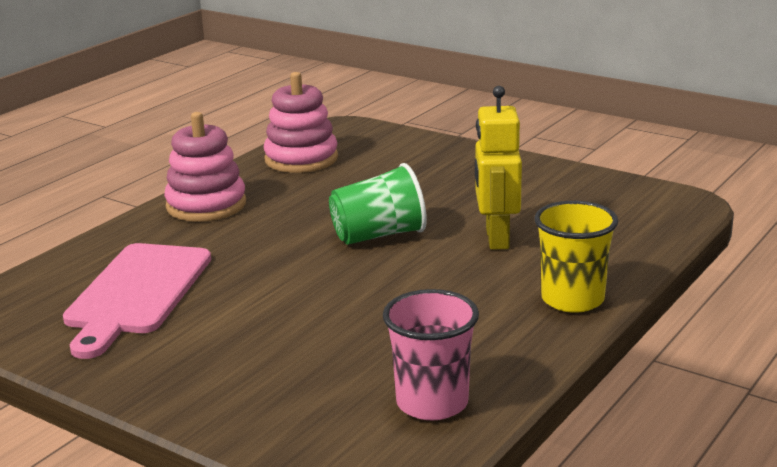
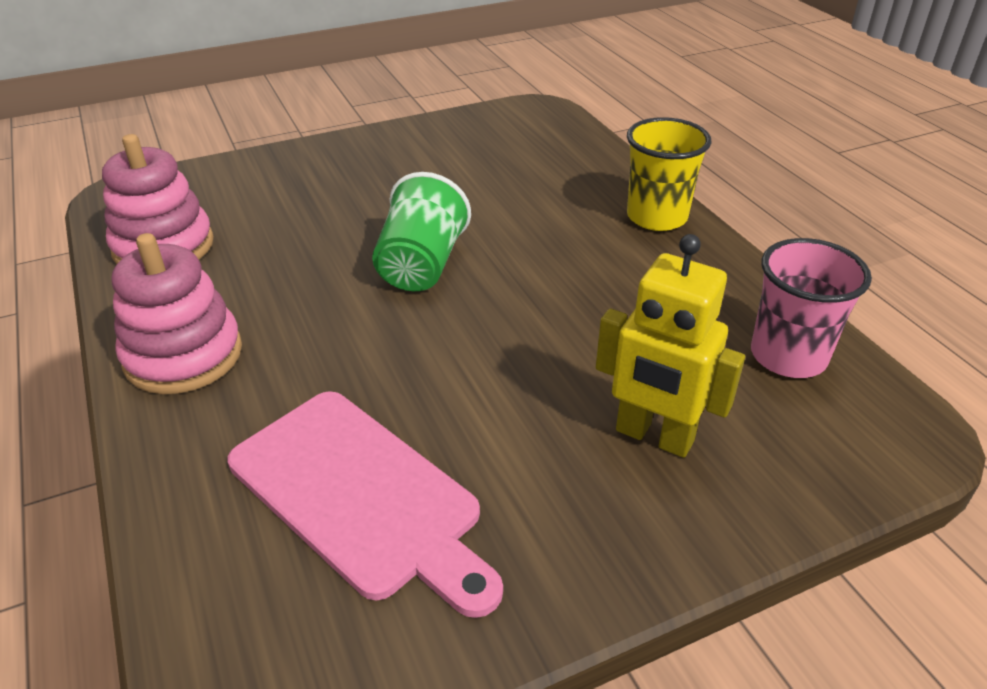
camera: 60 degrees left, 15 degrees up
yellow robot [475,86,522,250] -> yellow robot moved to [596,234,745,458]

